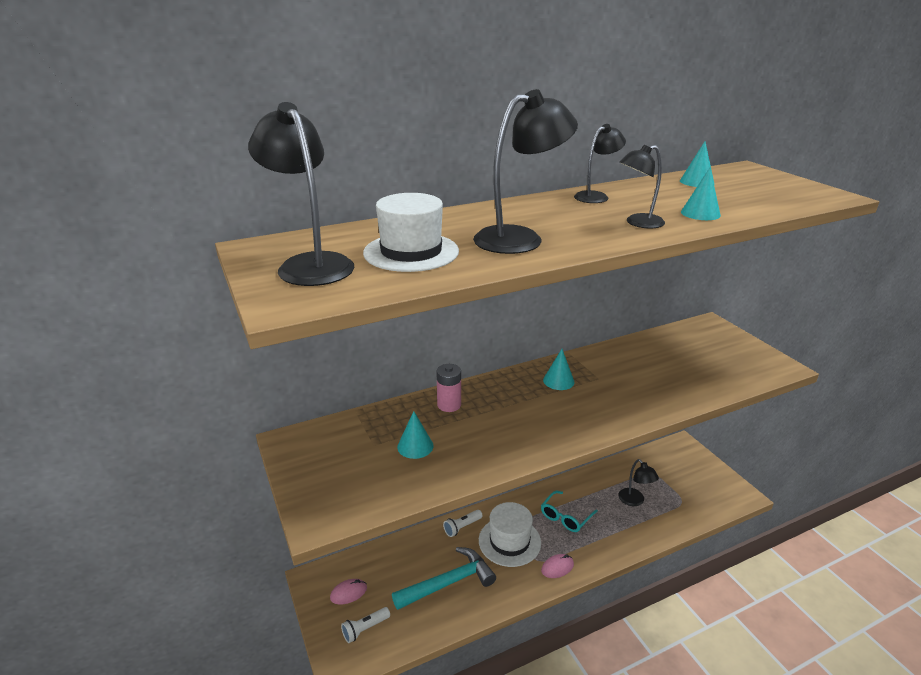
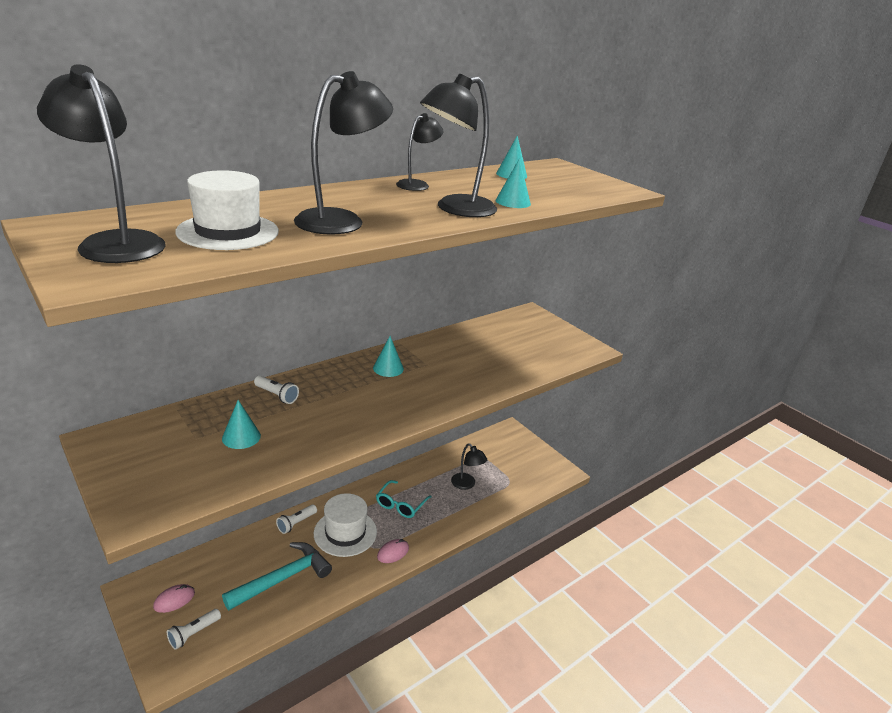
camera: 15 degrees left, 0 degrees up
pink battery [436,364,461,412] -> white flashlight [254,376,299,404]
black lamp [620,145,665,228] -> black lamp [420,74,497,217], size x1.69

